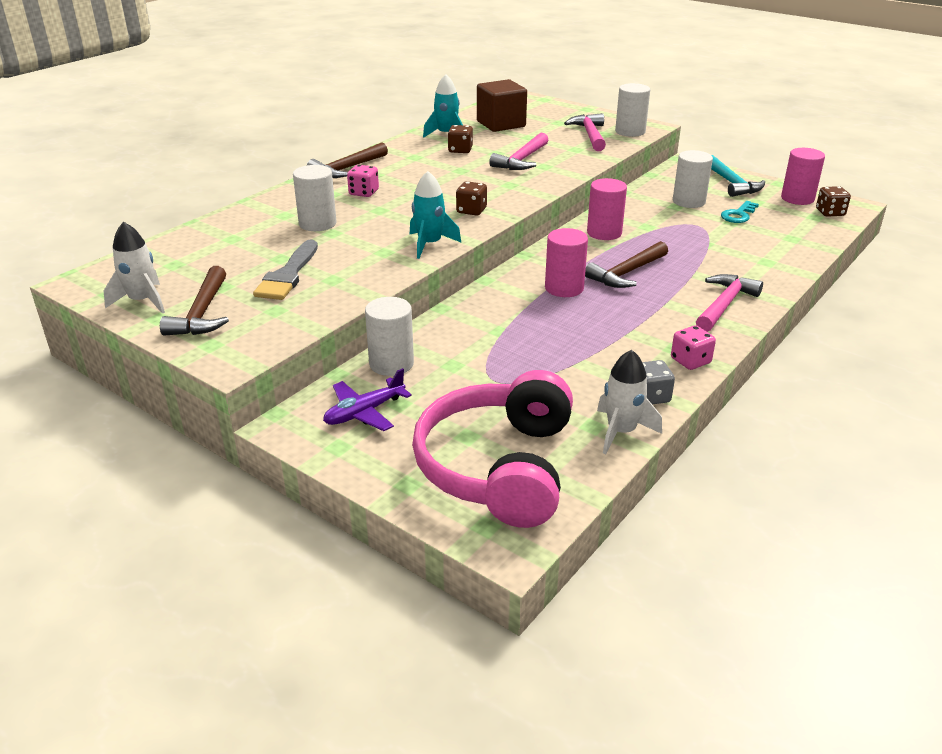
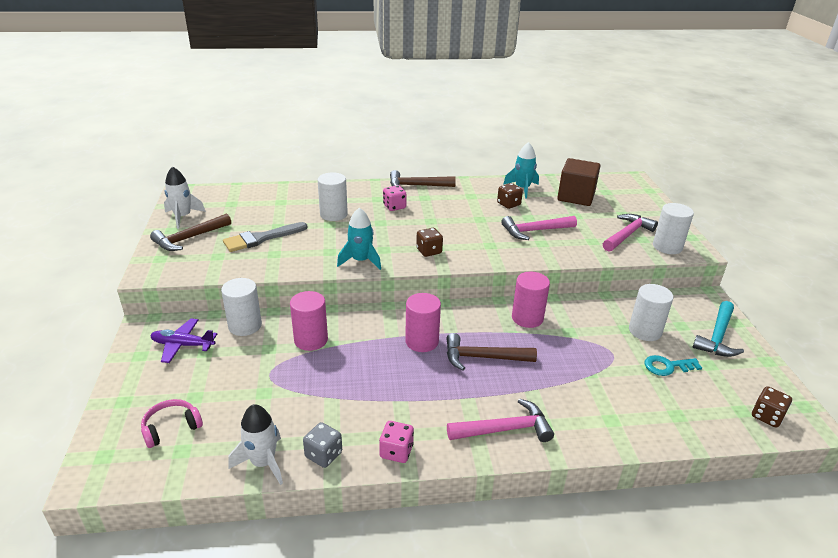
camera: 45 degrees right, 0 degrees up
pink headphones [412,370,573,528] -> pink headphones [141,399,203,448], size x0.42
pink cylinder [781,148,825,205] -> pink cylinder moved to [290,291,328,351]

